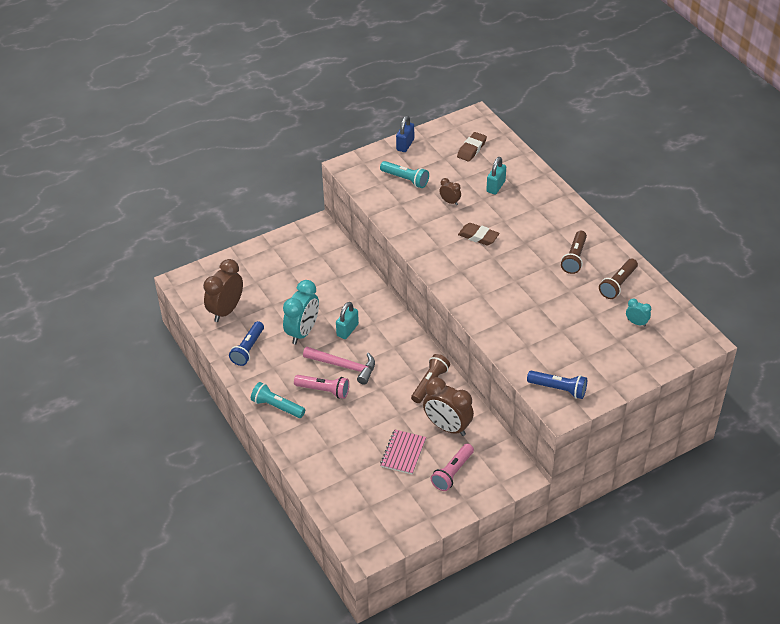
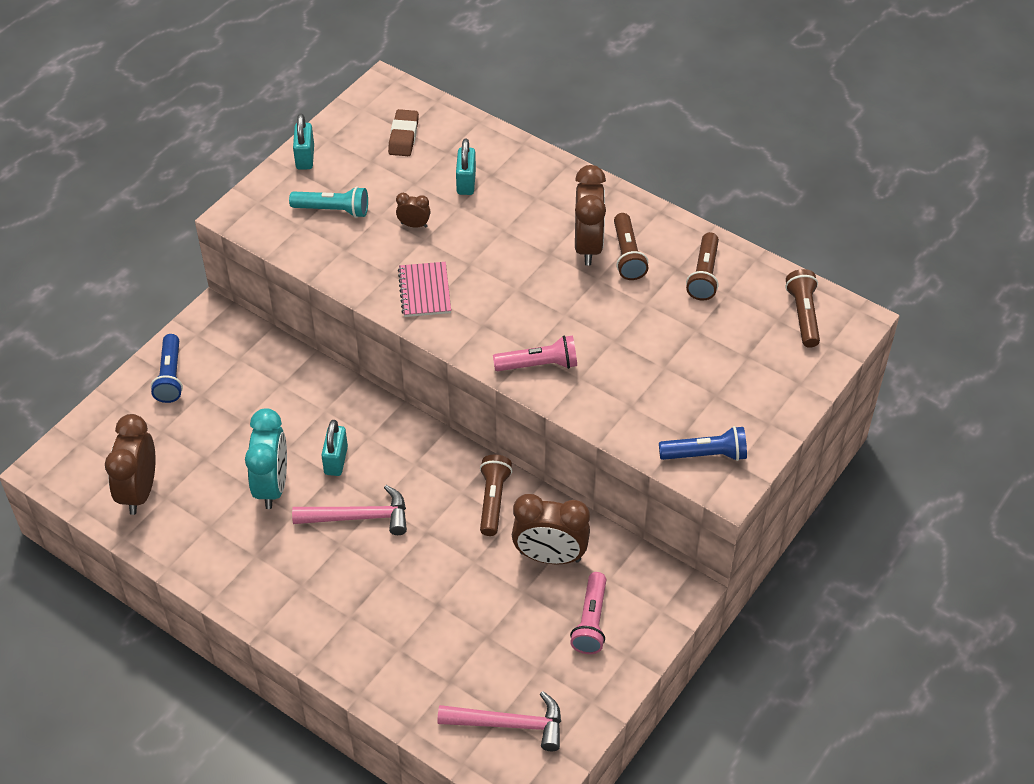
camera: 25 degrees left, 5 degrees up
blue flashlight [229,321,264,366] -> blue flashlight moved to [151,334,183,403]
turquoise flashlight [251,382,305,418] -> none
pink flashlight [294,375,349,399] -> pink flashlight moved to [493,335,577,371]
pink notebook [380,430,426,474] -> pink notebook moved to [398,262,451,317]
blue padlock [396,115,414,152] -> turquoise padlock [293,114,314,170]
brown eraser [458,223,500,246] -> none
turquoise clock [626,298,651,327] -> none
none -> pink hammer [437,691,561,751]
none -> brown clock [575,165,606,266]
none -> brown flashlight [785,269,820,348]

